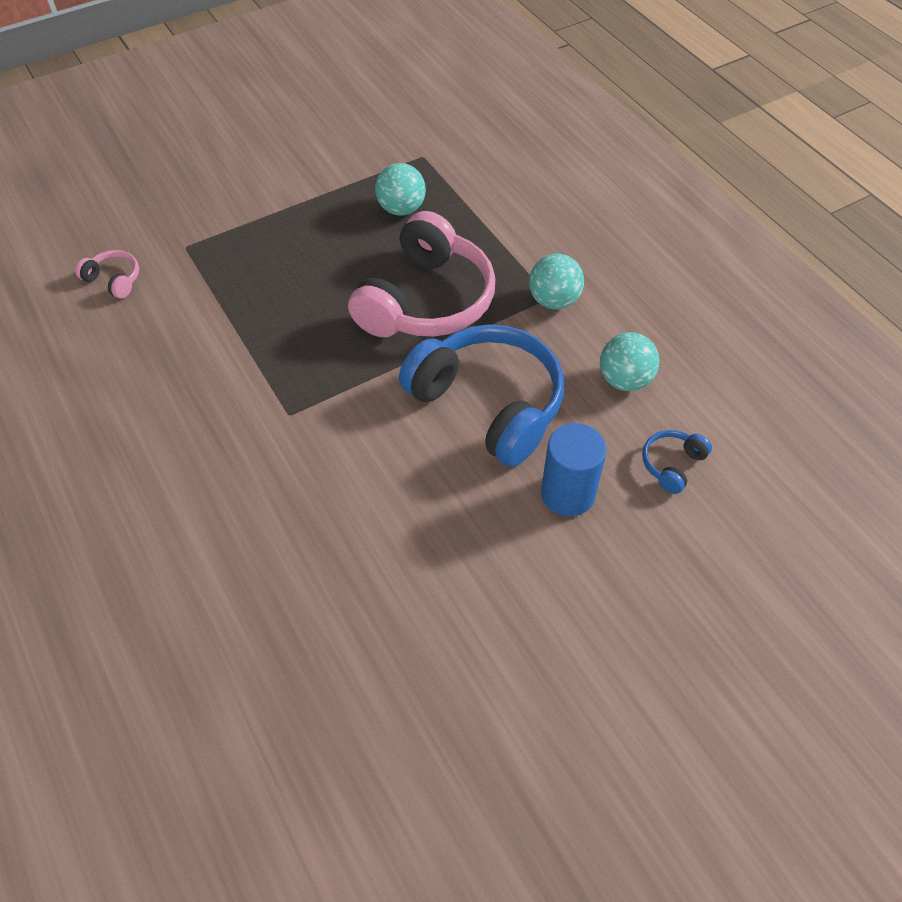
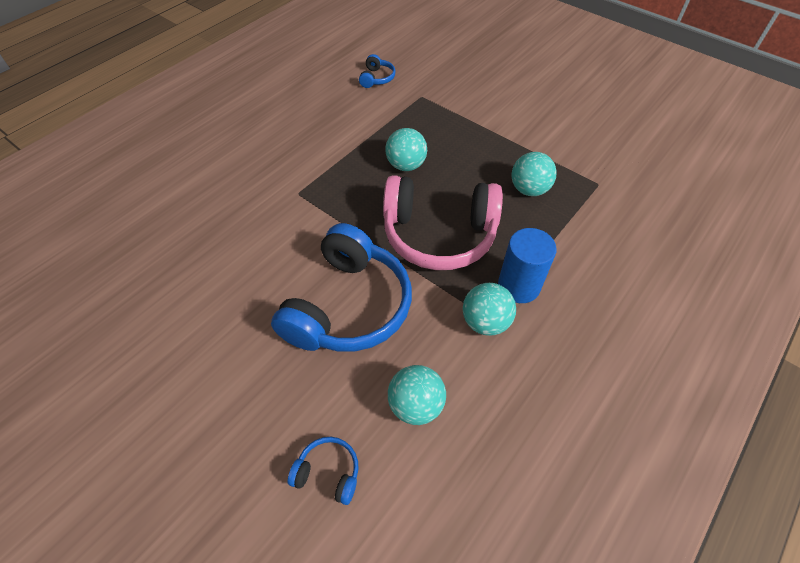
camera: 70 degrees right, 0 degrees up
pink headphones [75,250,139,298] -> blue headphones [359,54,396,88]
blue cylinder [541,423,607,517] -> blue cylinder moved to [498,228,557,303]
none -> turquoise ball [385,128,427,171]

